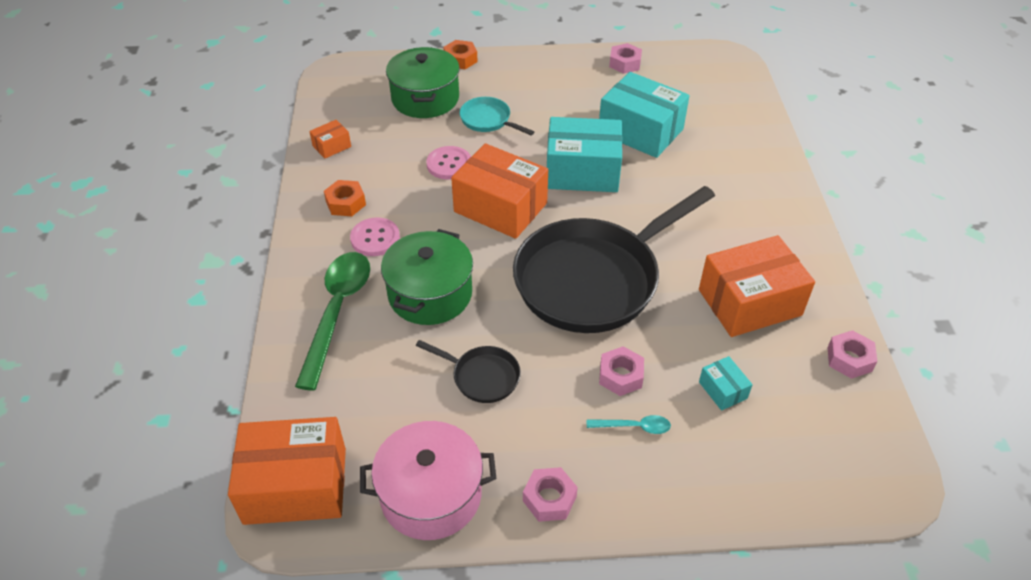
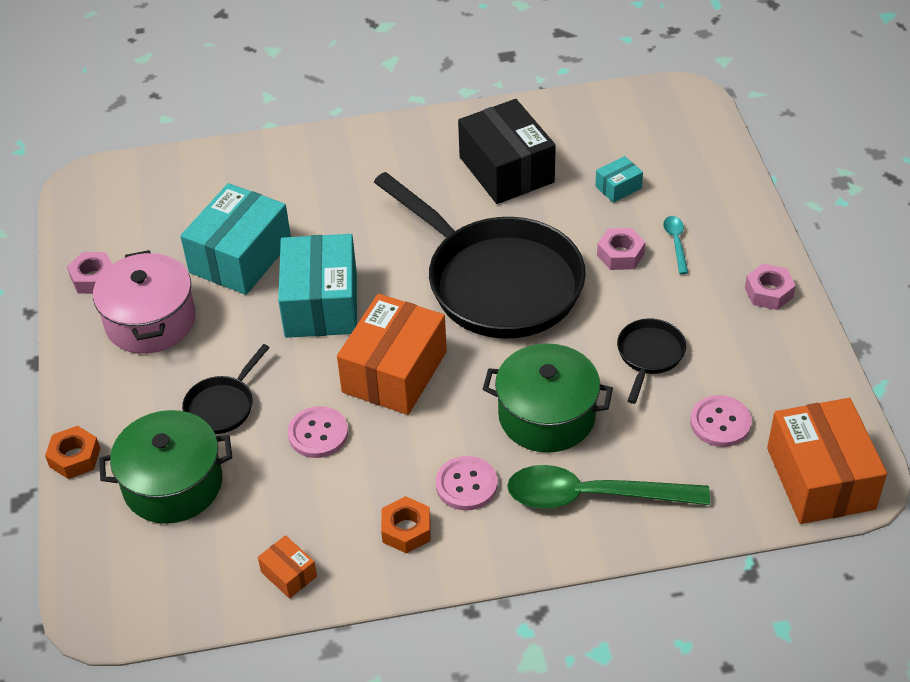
camera: 95 degrees left, 0 degrees up
pink pot [360,421,496,540] -> pink pot moved to [93,250,196,354]
turquoise pan [459,97,534,135] -> black pan [182,344,270,434]
orange box [699,235,815,337] -> black box [458,99,556,204]
pink nut [827,330,877,379] -> none
none -> pink button [690,395,752,447]

